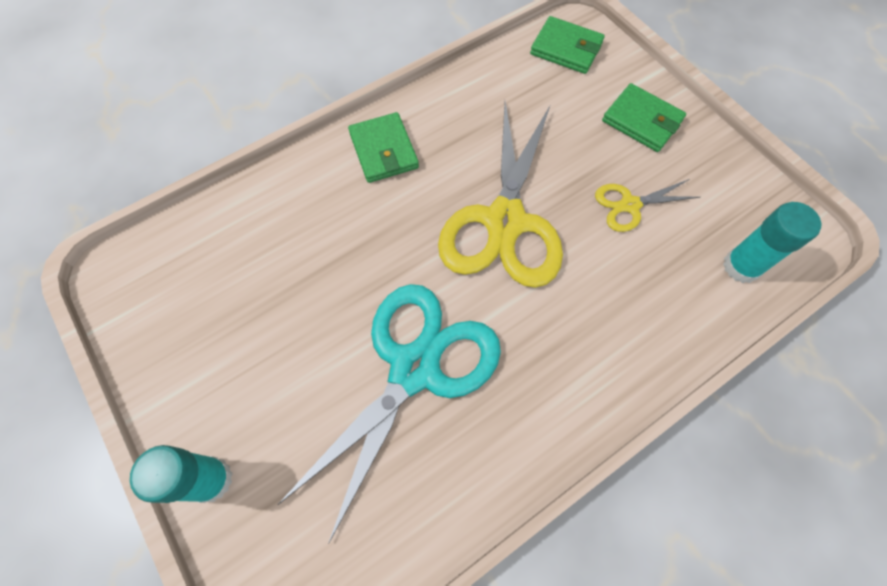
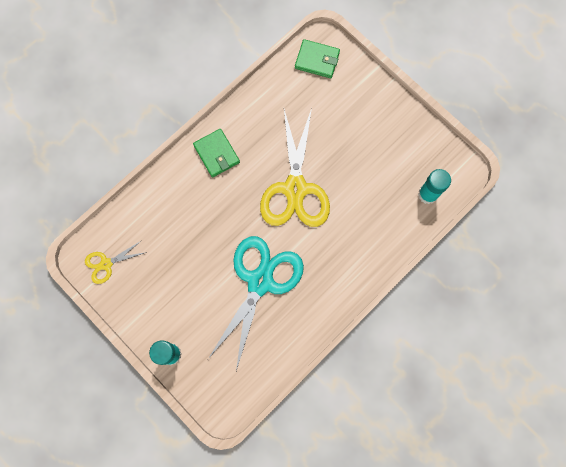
camera: 10 degrees left, 10 degrees up
yellow scissors [595,179,700,232] -> yellow scissors moved to [85,241,147,284]
green wallet [602,83,686,152] -> none

